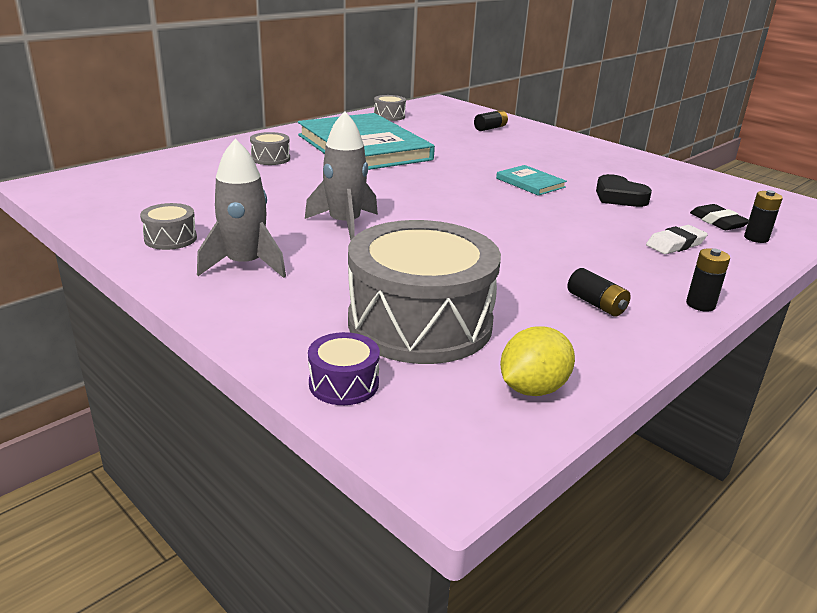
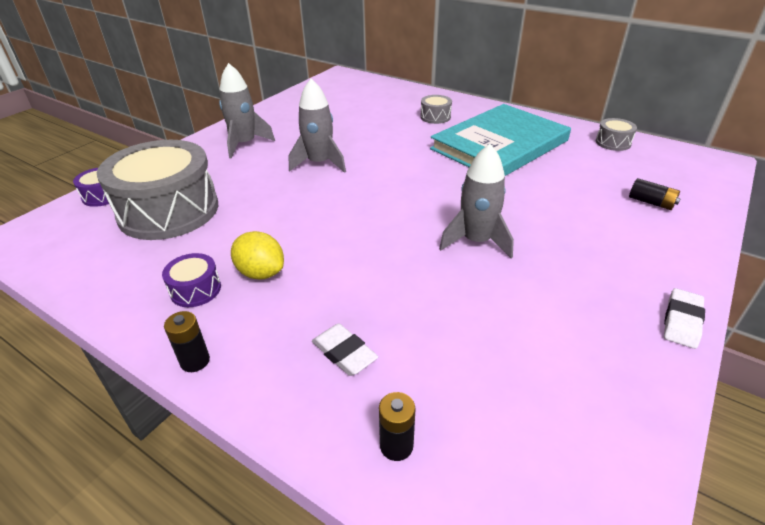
camera: 80 degrees right, 10 degrees up
grey drum [140,203,197,250] -> none
turquoise book [496,165,567,196] -> grey rocket [439,144,514,258]
yellow lemon [500,326,575,396] -> yellow lemon moved to [231,231,284,280]
black battery [568,268,631,316] -> purple drum [162,253,221,307]
black heart [596,174,652,207] -> none
black eraser [690,204,749,230] -> none
none -> white eraser [664,288,705,349]

